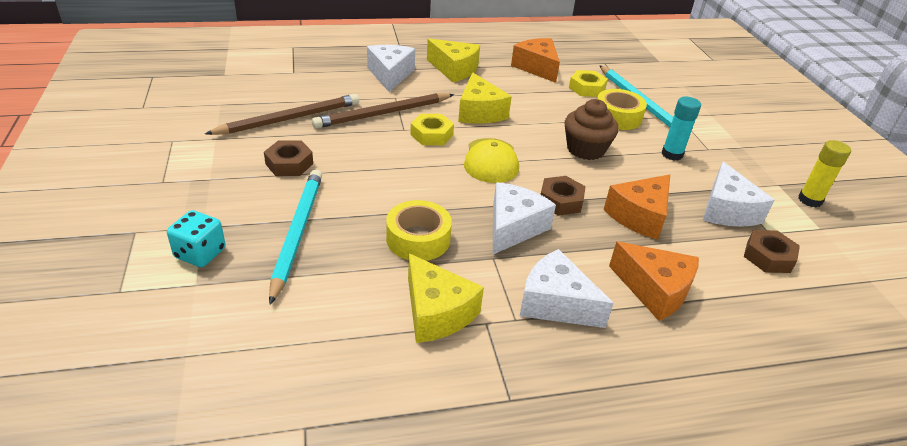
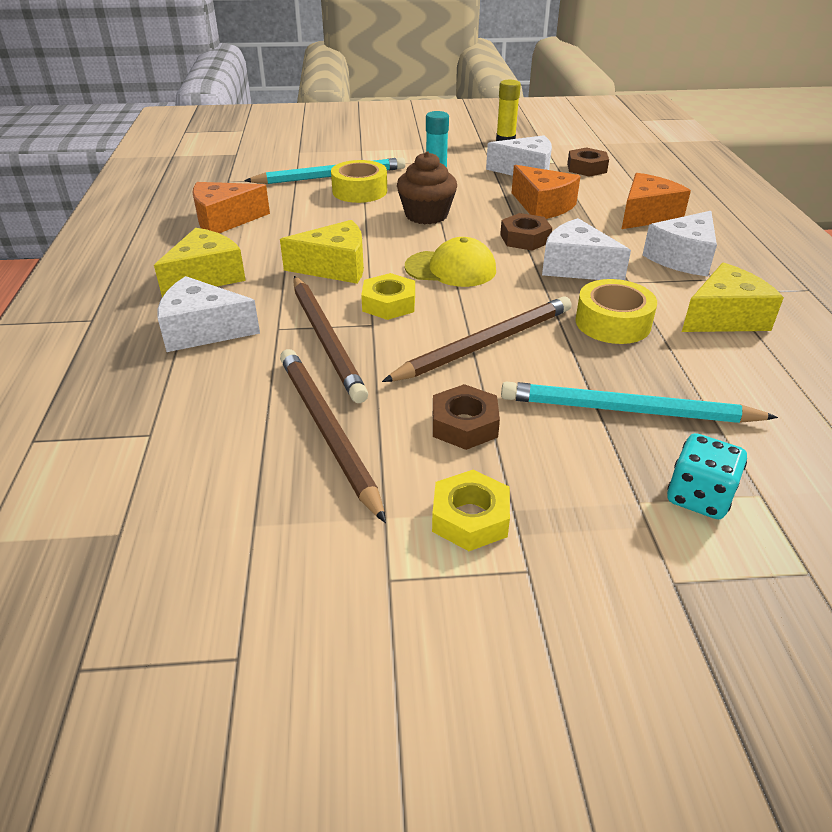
camera: 80 degrees left, 0 degrees up
yellow nut [569,70,608,97] -> yellow nut moved to [432,470,510,551]
none -> brown pencil [382,296,572,382]

